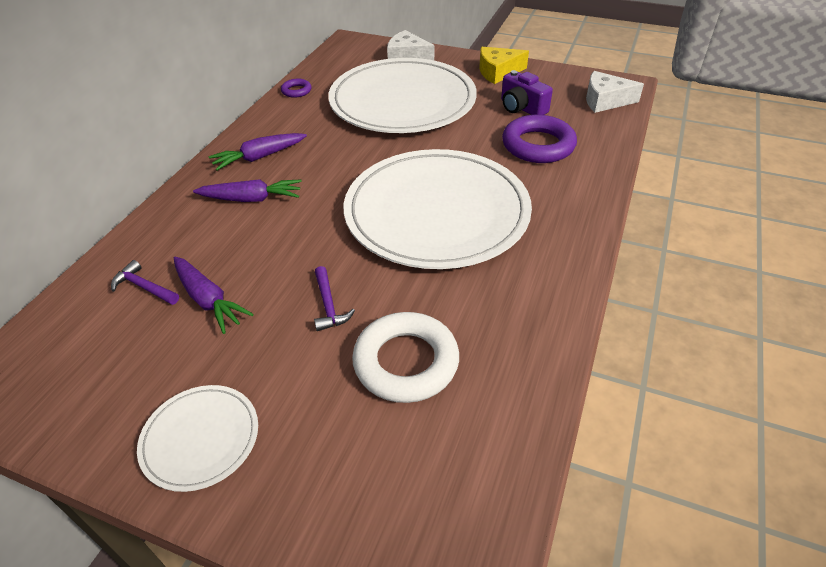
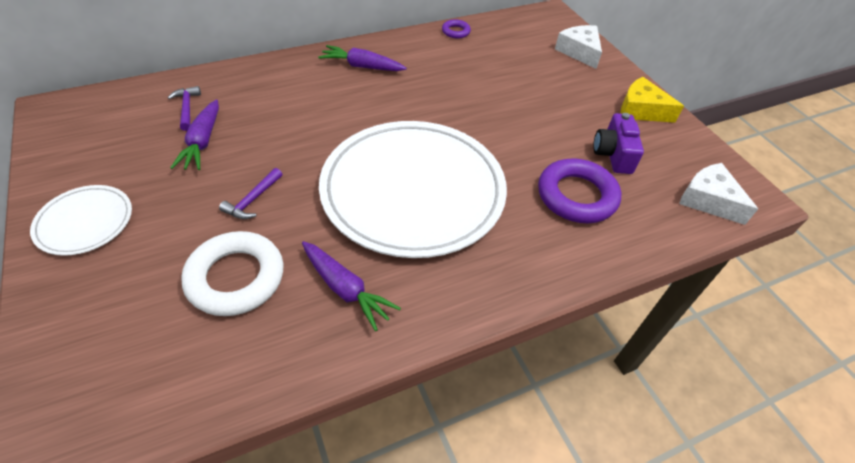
camera: 40 degrees right, 5 degrees up
purple carrot [193,179,302,202] -> purple carrot moved to [302,241,401,331]
white plate [328,58,477,133] -> none

